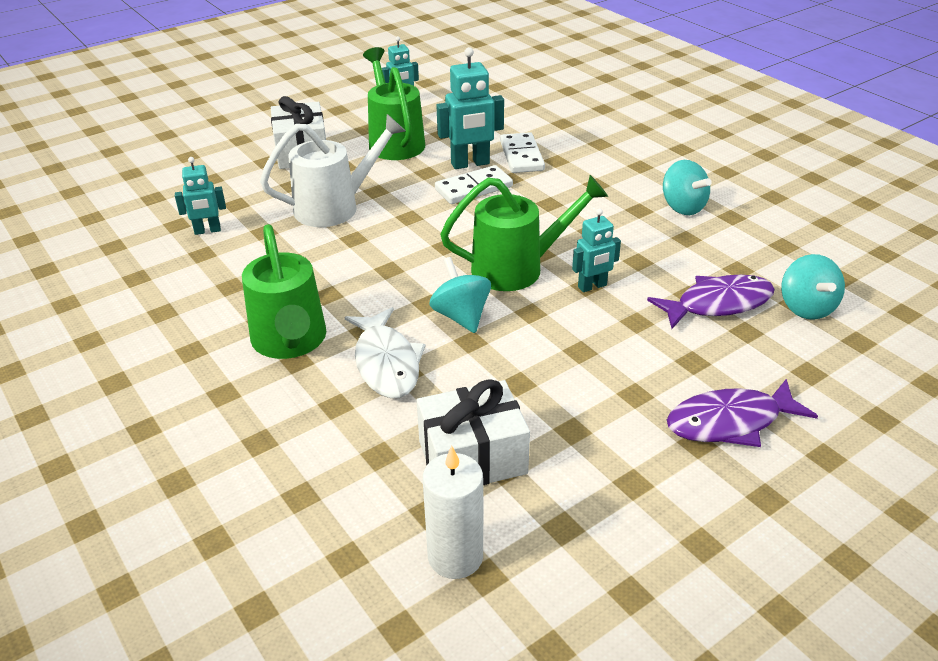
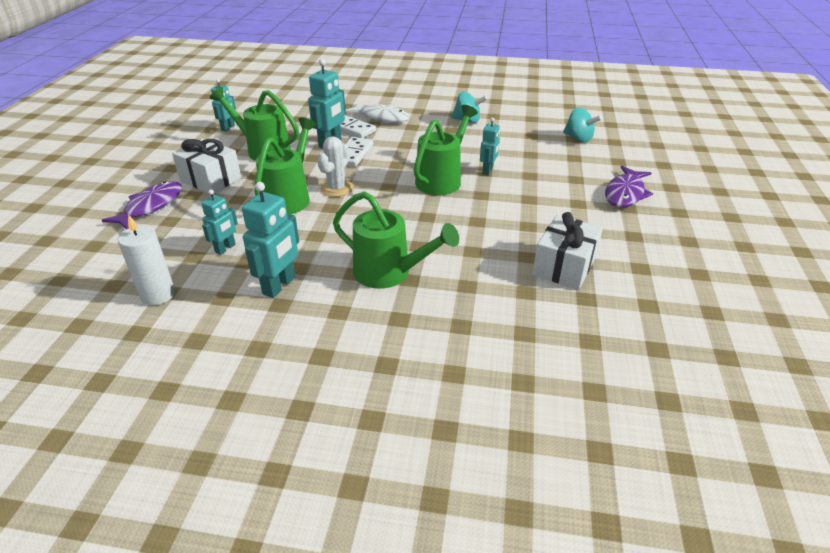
camera: 45 degrees left, 0 degrees up
white watering can [260,114,405,227] -> green watering can [255,117,317,214]
white fish [344,307,426,398] -> white fish moved to [345,101,409,123]
white candle [423,446,483,579] -> white candle moved to [117,214,175,305]
turquoise spinning top [429,257,491,333] -> none
purple fish [647,275,775,329] -> purple fish moved to [102,181,182,229]
none -> turquoise robot [242,182,299,298]
none -> white cactus [317,136,353,197]

